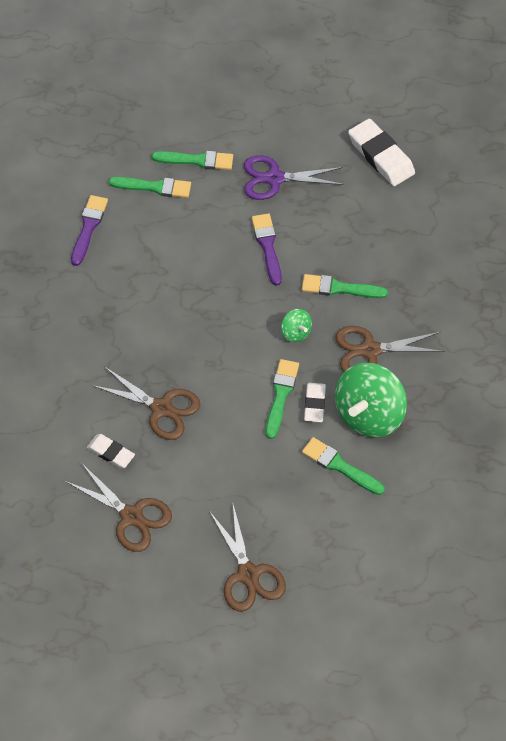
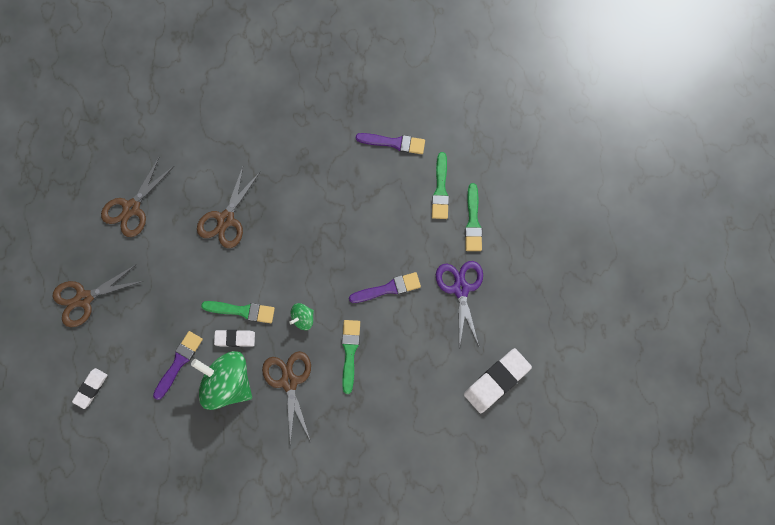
camera: 85 degrees right, 15 degrees up
white eraser [87,434,135,468] -> white eraser moved to [72,368,107,409]
green brush [302,437,385,495] -> purple brush [153,331,203,400]

